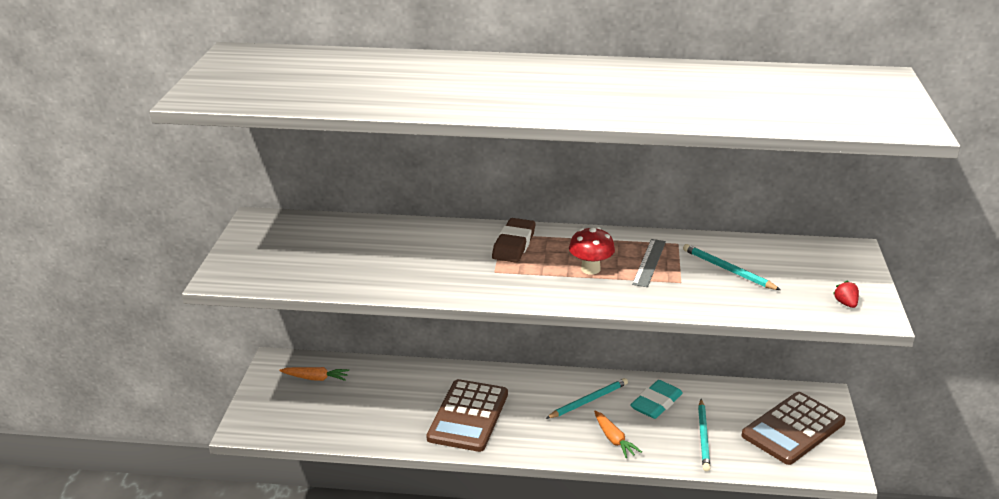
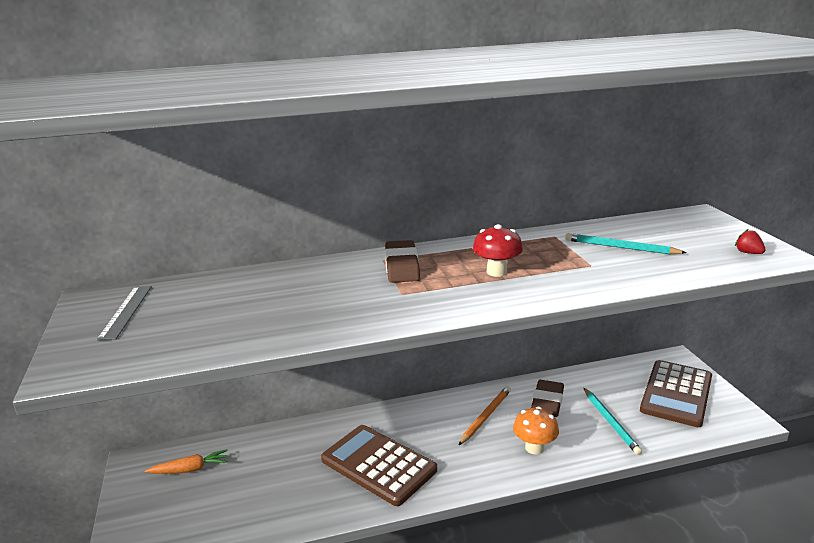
camera: 20 degrees left, 5 degrees down
brown calculator [427,379,508,452] -> brown calculator turned 135 degrees clockwise [321,425,437,506]
turquoise pencil [546,378,628,419] -> orange pencil [459,386,511,445]
orange carrot [594,411,642,458] -> orange mushroom [513,407,559,455]
turquoise eraser [630,380,683,419] -> brown eraser [531,380,564,417]
grey ruler [632,239,666,287] -> grey ruler moved to [97,286,152,340]

